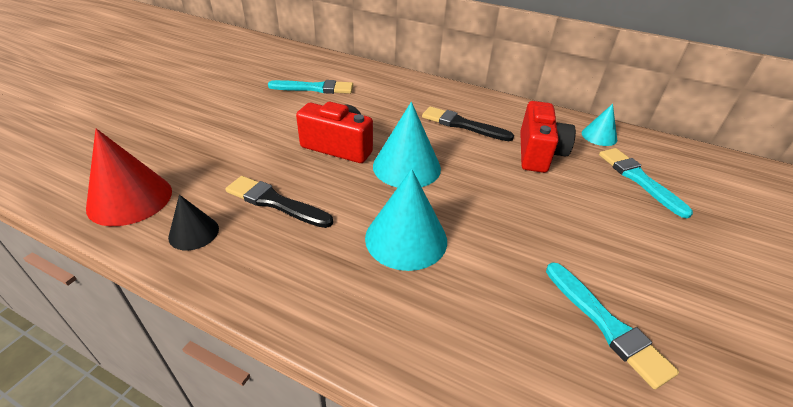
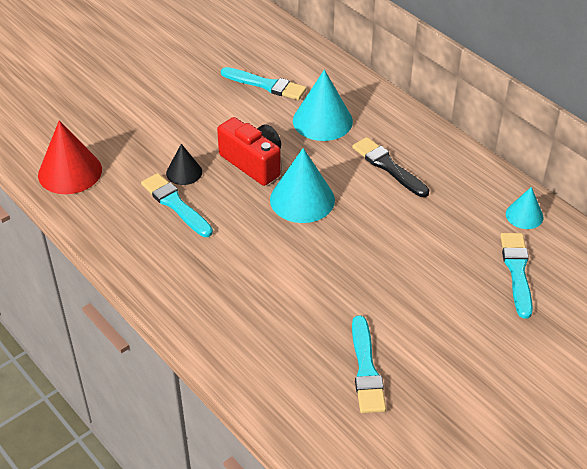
camera: 25 degrees right, 5 degrees up
black cone [168,195,219,250] -> black cone moved to [166,144,202,185]
black brush [225,176,333,228] -> turquoise brush [141,173,213,237]
turquoise cone [365,169,447,271] -> turquoise cone moved to [293,69,353,141]
red camera [520,101,576,173] -> none

